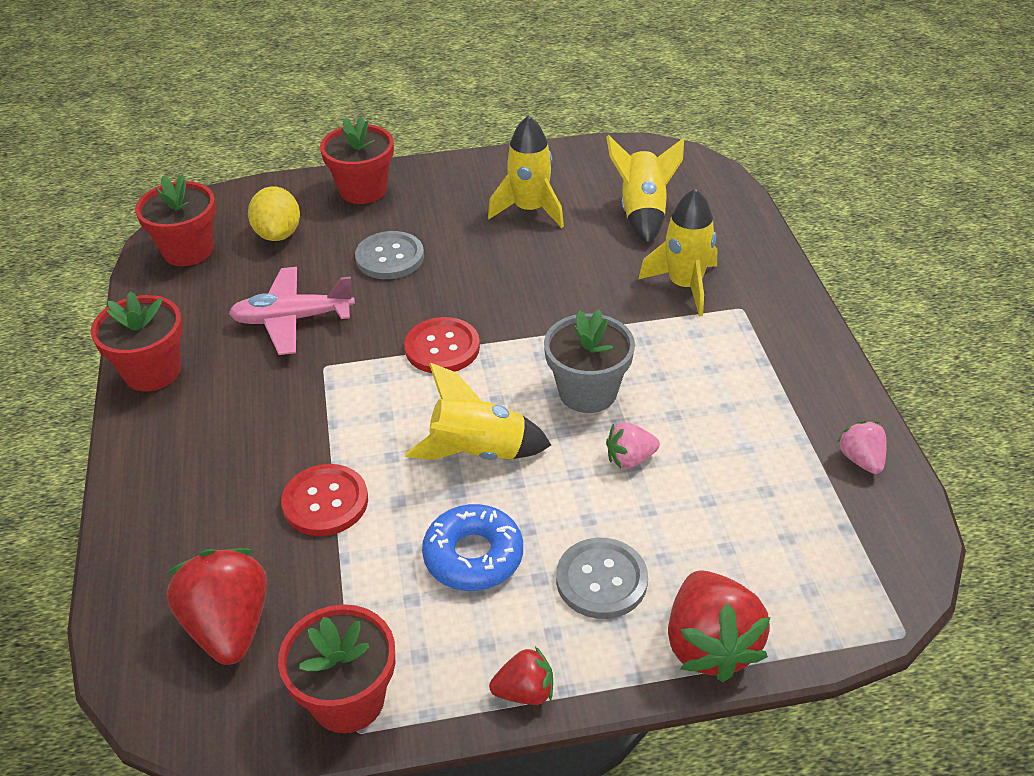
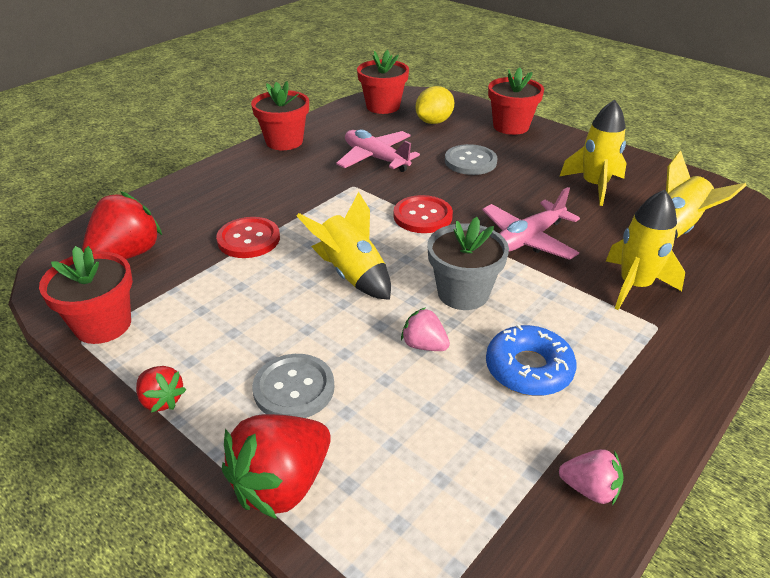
camera: 50 degrees right, 5 degrees down
blue donut [422,504,523,591] -> blue donut moved to [486,324,576,396]
pink strawberry [837,420,887,474] -> pink strawberry turned 75 degrees clockwise [559,449,624,505]
none -> pink plane [482,187,580,260]

